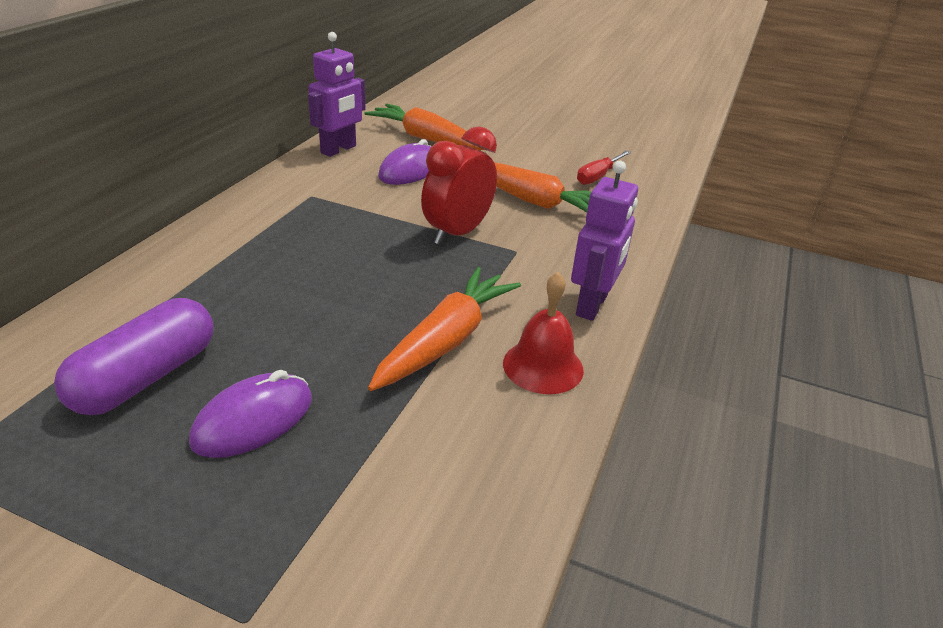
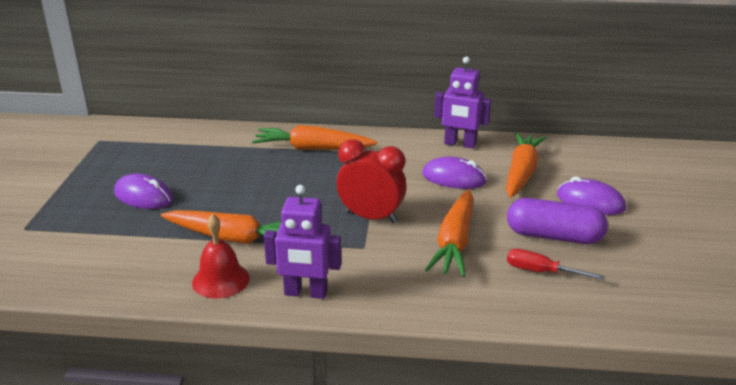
camera: 75 degrees right, 5 degrees down
purple capsule [54,298,213,415] -> purple capsule moved to [507,198,608,244]
none -> orange carrot [252,125,377,150]
none -> purple mouse [557,176,626,215]

